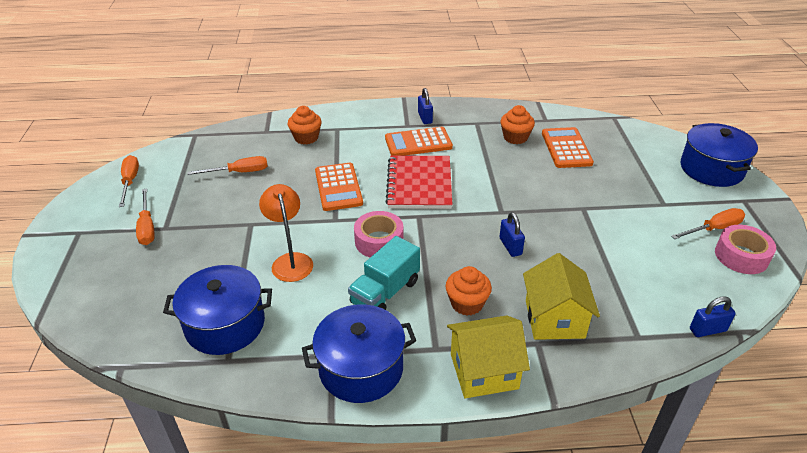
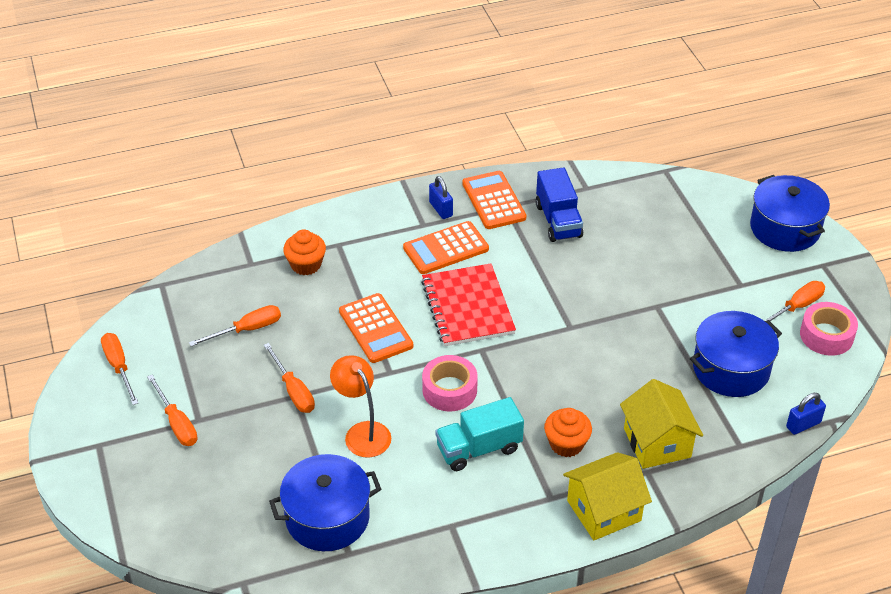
camera: 15 degrees left, 5 degrees up
blue pot [302,304,416,403] -> blue pot moved to [690,311,782,397]
turquoise truck [348,236,420,310] -> turquoise truck turned 45 degrees clockwise [435,397,524,471]
blue padlock [499,212,525,257] -> none
orange cupcake [500,105,535,144] -> blue truck [536,167,583,242]
orange calculator [542,127,594,168] -> orange calculator moved to [462,171,526,229]
none -> orange screwdriver [264,343,315,413]

